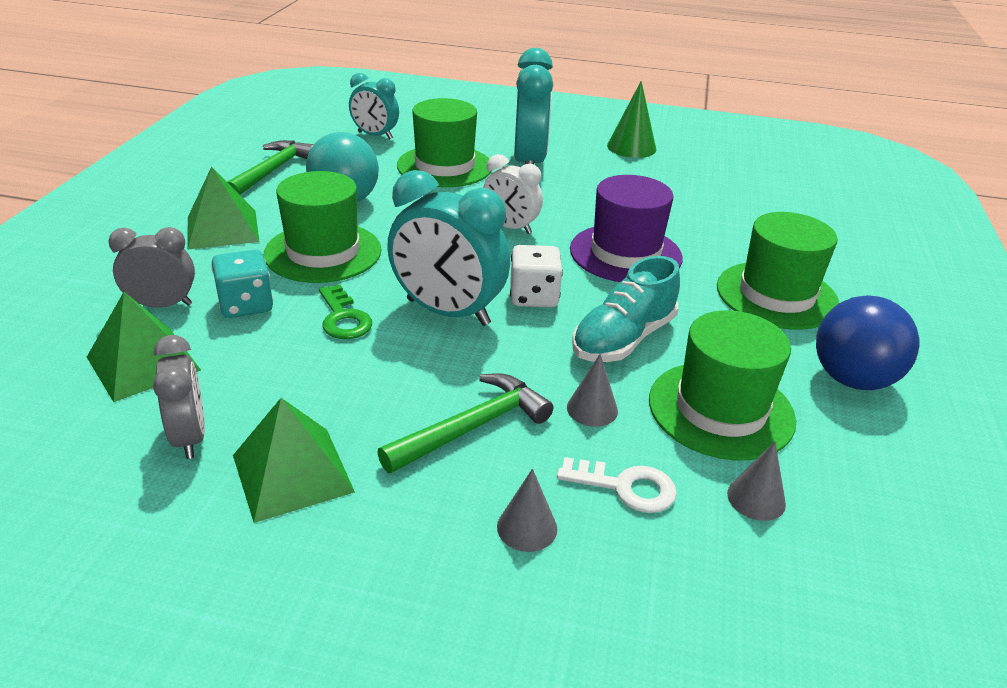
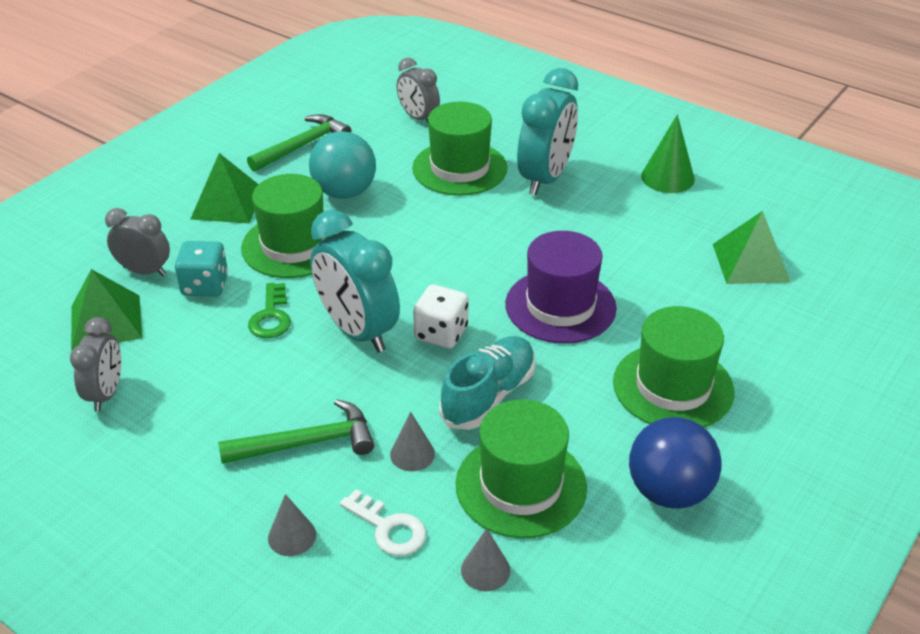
camera: 25 degrees right, 5 degrees up
green pyramid [233,398,355,523] -> green pyramid moved to [713,211,791,284]
turquoise clock [349,73,399,139] -> grey clock [397,58,440,123]
white clock [483,154,543,234] -> none
turquoise shoe [572,256,680,362] -> turquoise shoe turned 150 degrees clockwise [439,336,536,430]

